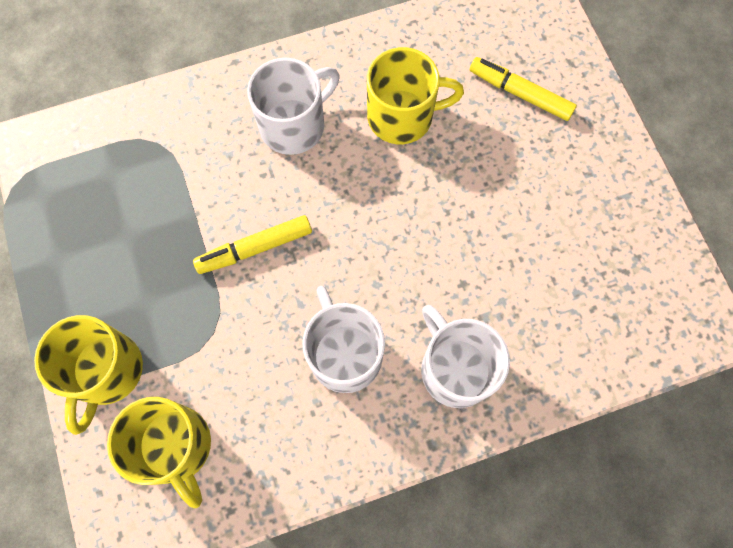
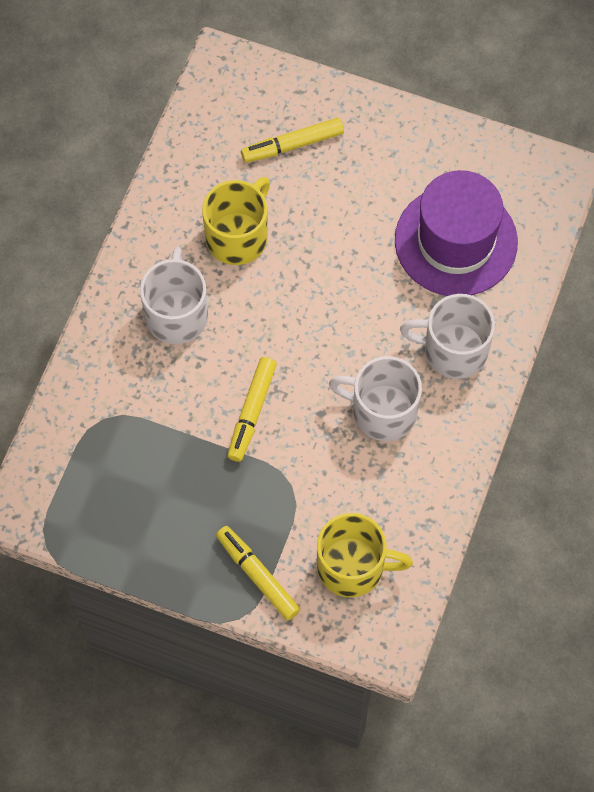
camera: 50 degrees left, 5 degrees down
yellow mug [34,315,143,435] -> yellow marker [216,526,300,621]
none -> purple hat [395,170,518,296]

